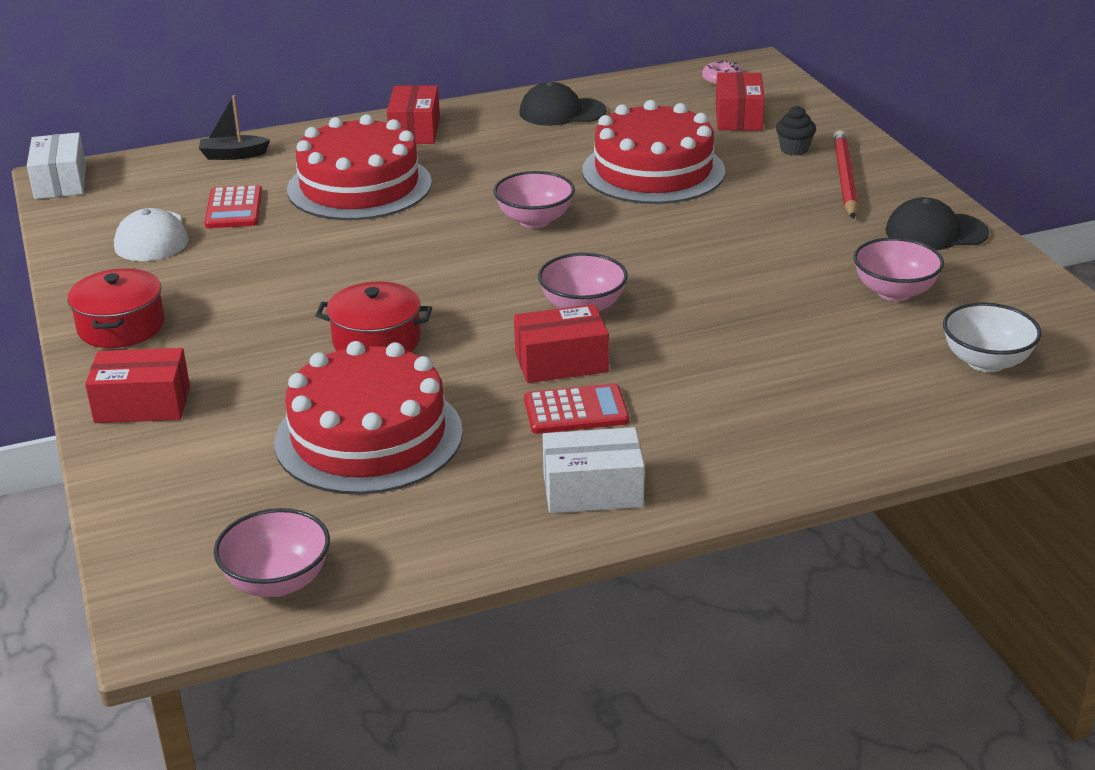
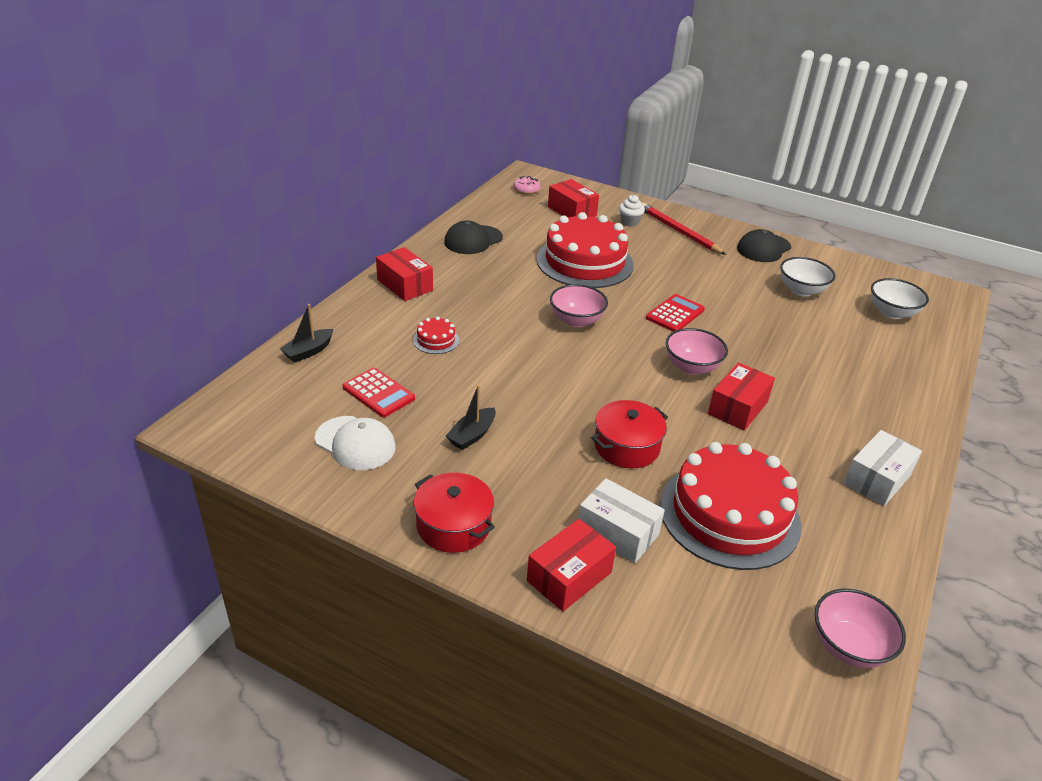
camera: 45 degrees left, 5 degrees up
white box [27,132,86,199] -> white box moved to [578,478,665,563]
red cake [287,114,432,220] -> red cake [413,317,459,354], size x0.41
red calculator [524,383,629,434] -> red calculator moved to [646,294,705,332]
black cupcake [776,106,816,156] -> white cupcake [619,195,645,227]
pink bowl [853,238,944,301] -> white bowl [780,257,835,296]
none -> black boat [446,385,496,450]

